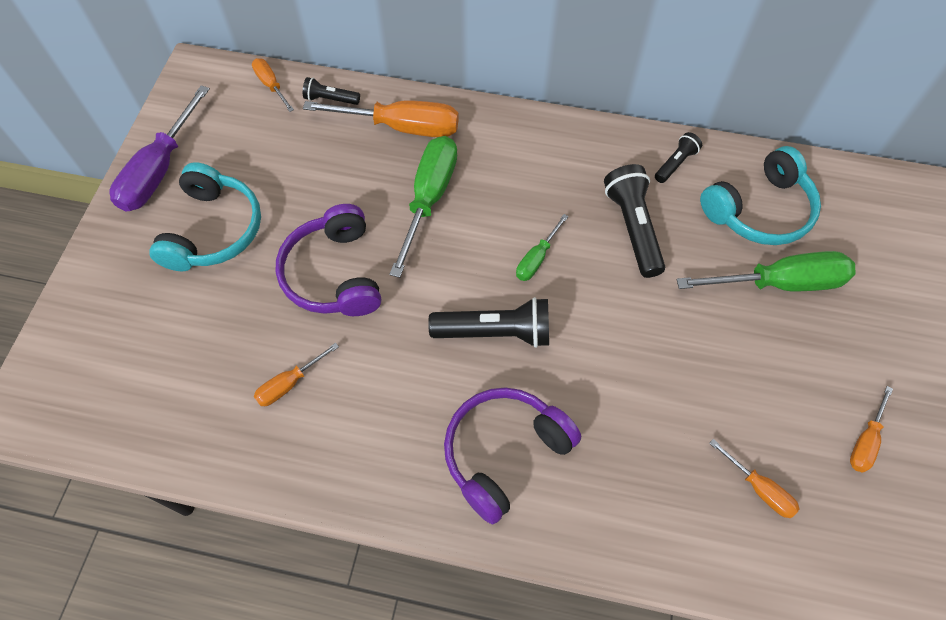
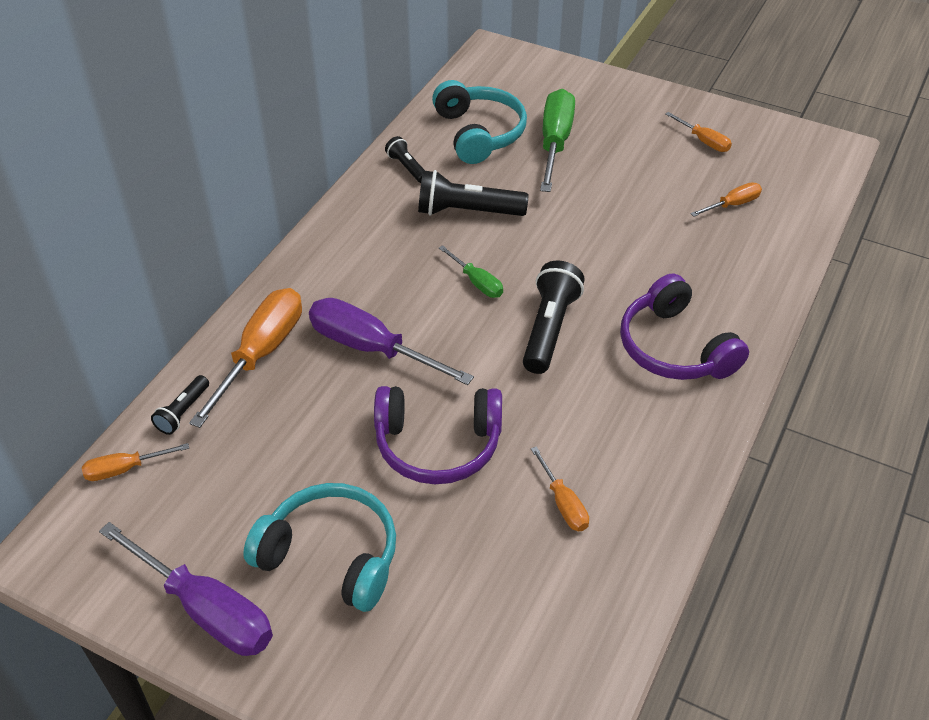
camera: 75 degrees left, 15 degrees down
green screwdriver [389,136,457,278] -> purple screwdriver [309,298,474,385]

